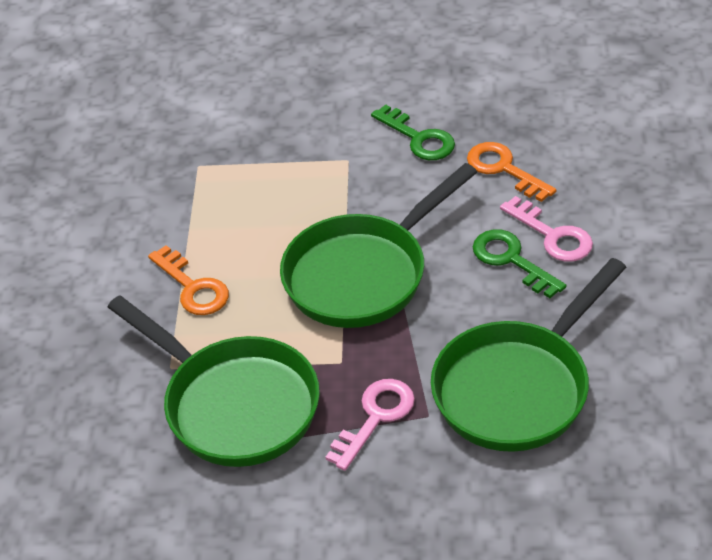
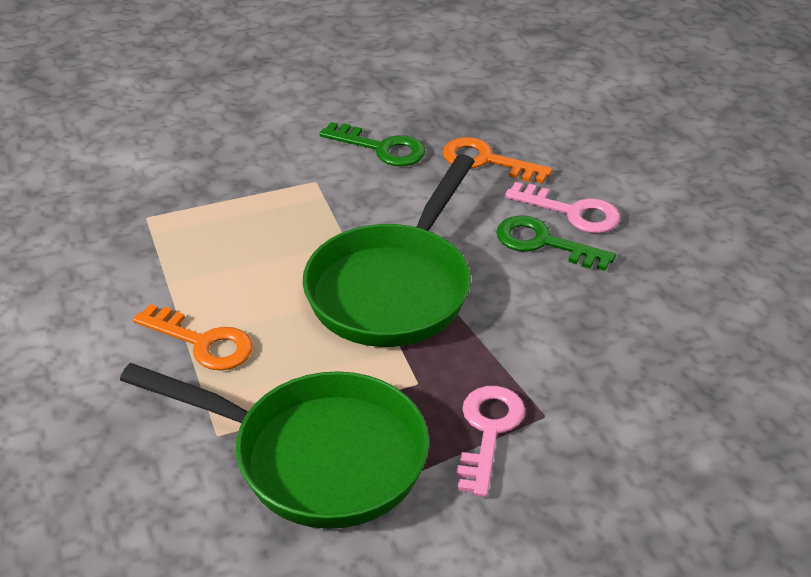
camera: 25 degrees left, 5 degrees down
green pan [431,258,626,452] -> none

